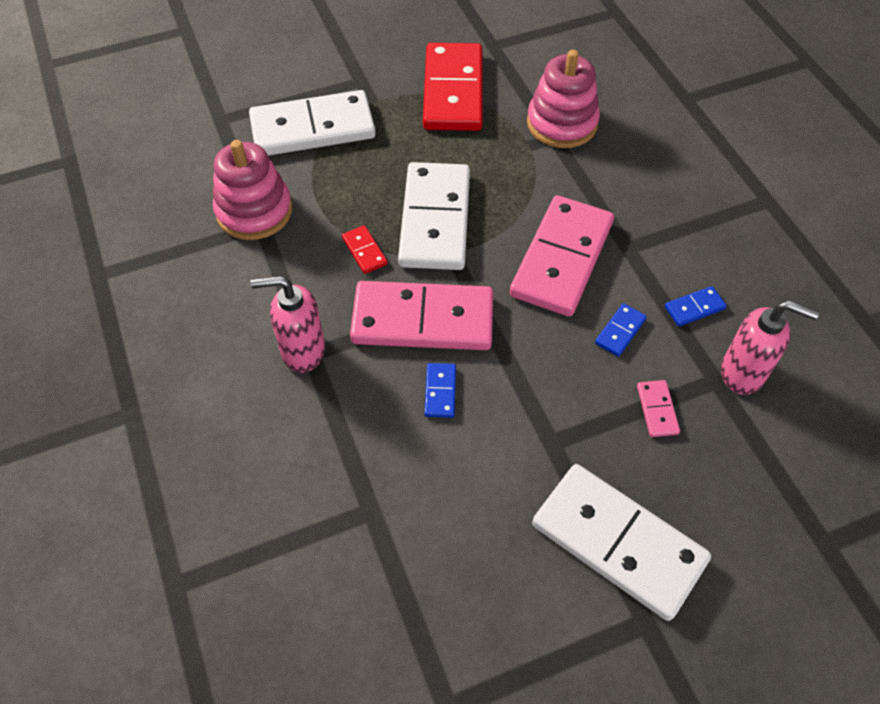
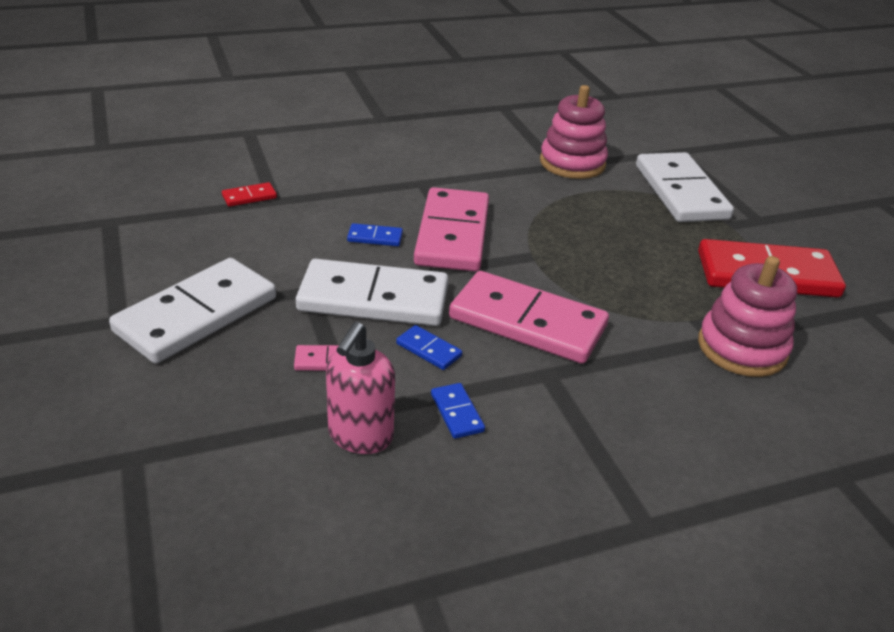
camera: 90 degrees right, 20 degrees down
pink soap dispenser [250,276,325,373] -> none
red domino [342,225,388,274] -> red domino moved to [222,182,277,207]
white domino [398,162,470,270] -> white domino moved to [296,259,448,326]

